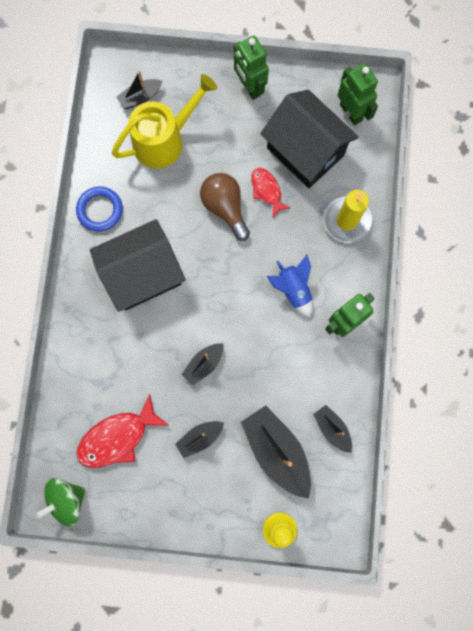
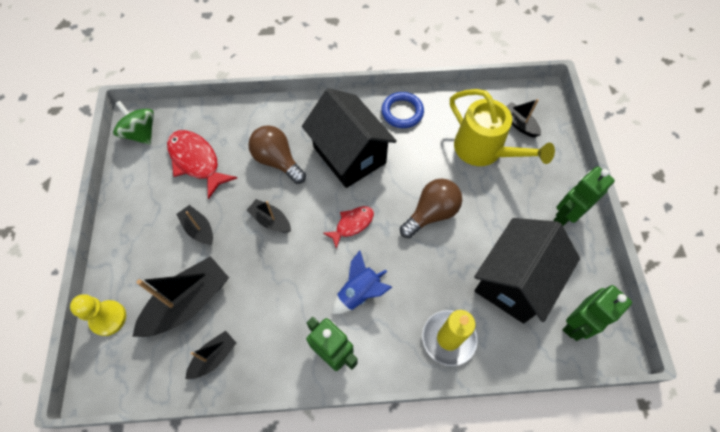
camera: 80 degrees right, 15 degrees down
red fish [251,168,290,217] -> red fish moved to [323,206,374,249]
none -> brown light bulb [248,125,306,184]

